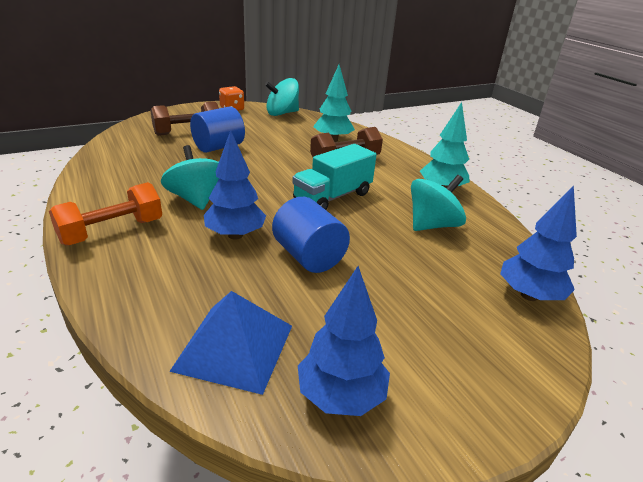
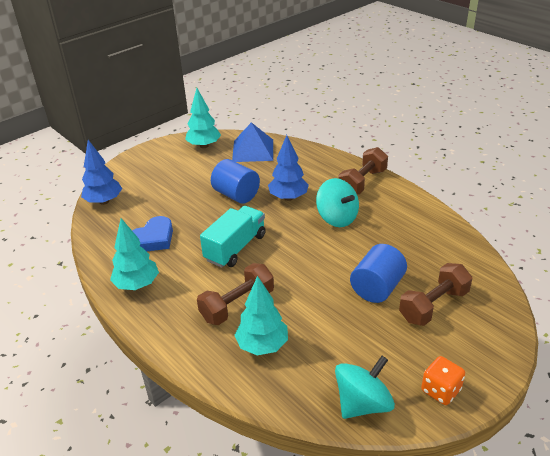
camera: 170 degrees right, 5 degrees up
orange dumbbell [49,182,162,246] -> brown dumbbell [339,147,388,195]
blue tree [298,266,390,416] -> turquoise tree [185,88,221,148]
turquoise spinning top [411,175,466,231] -> blue heart [132,216,173,251]

